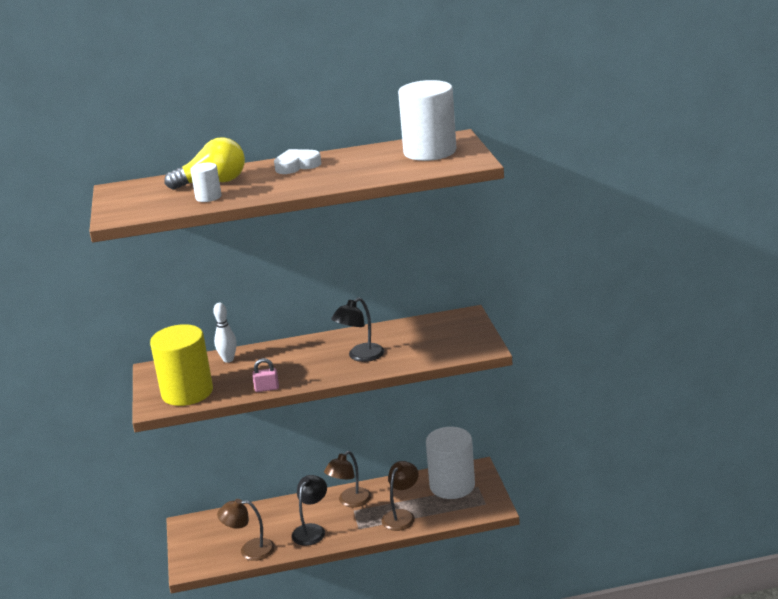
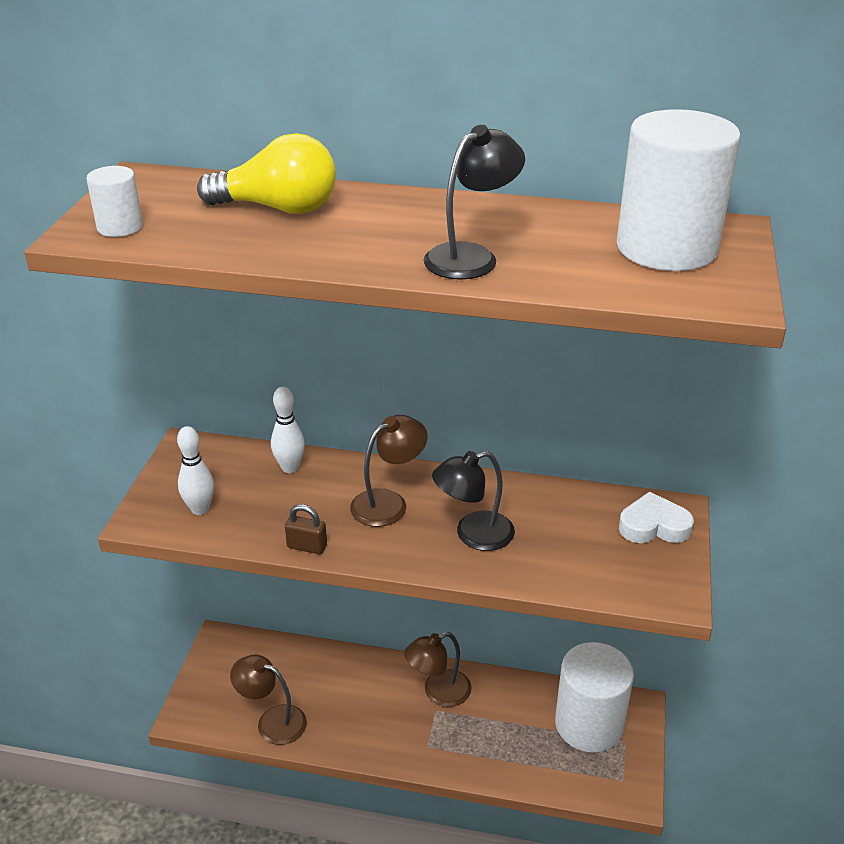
camera: 20 degrees right, 10 degrees up
yellow cylinder [150,324,213,406] -> white bowling pin [177,426,214,515]
white cylinder [190,163,222,202] -> white cylinder moved to [86,166,143,237]
pink padlock [252,358,279,392] -> brown padlock [285,504,327,554]
white heart [274,149,321,174] -> white heart moved to [619,492,694,543]
black lamp [292,475,327,546] -> black lamp moved to [424,125,525,280]
brown lamp [381,461,419,531] -> brown lamp moved to [350,415,428,527]

